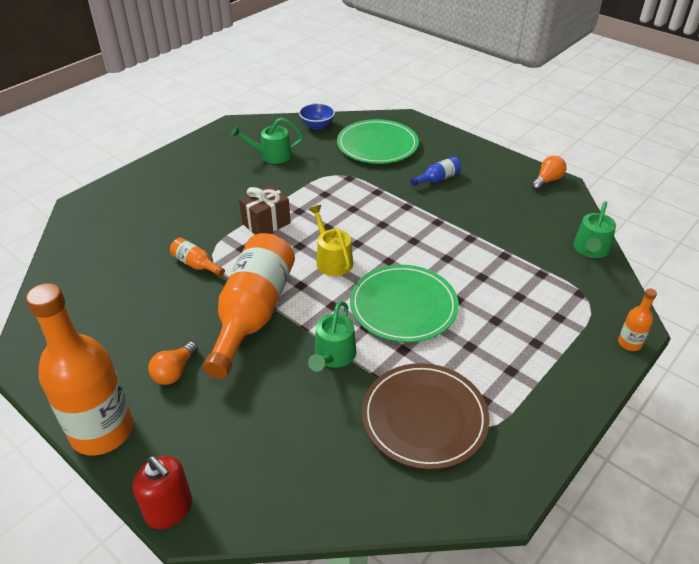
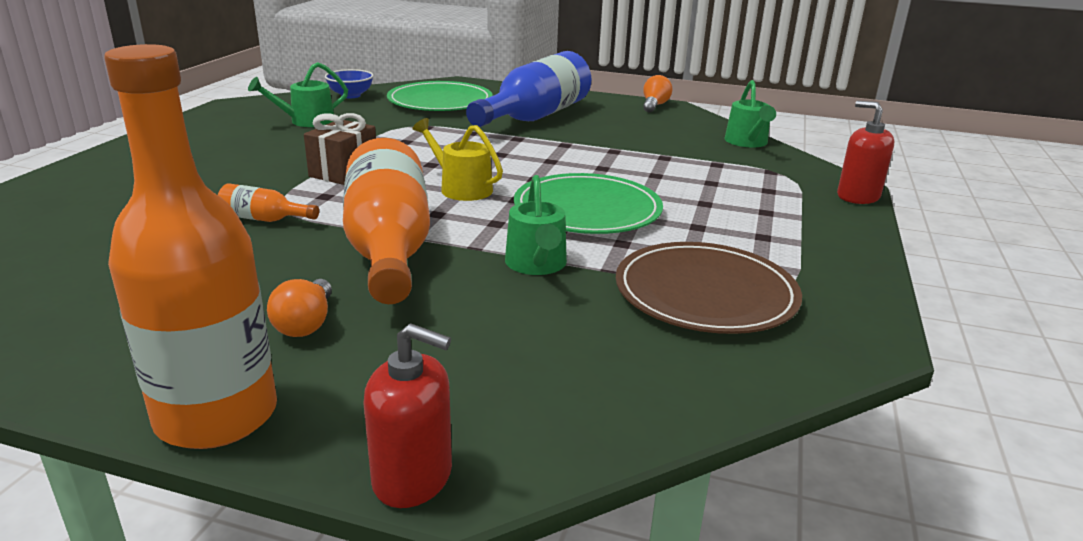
camera: 25 degrees left, 15 degrees down
blue bottle [410,157,461,186] -> blue bottle [466,51,591,127], size x2.37
orange bottle [618,288,657,351] -> red soap dispenser [837,101,894,204]

